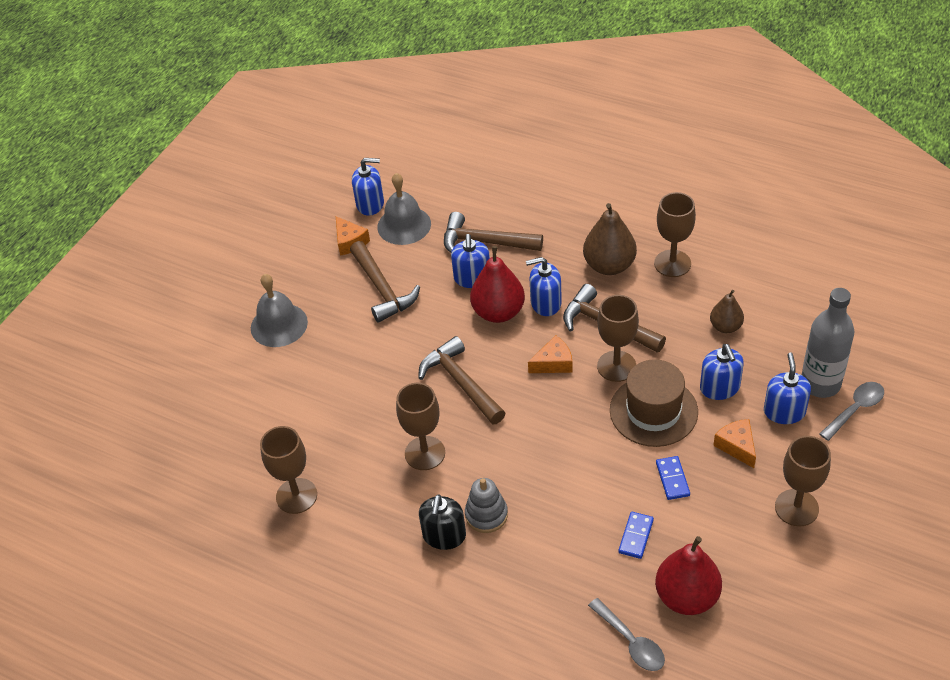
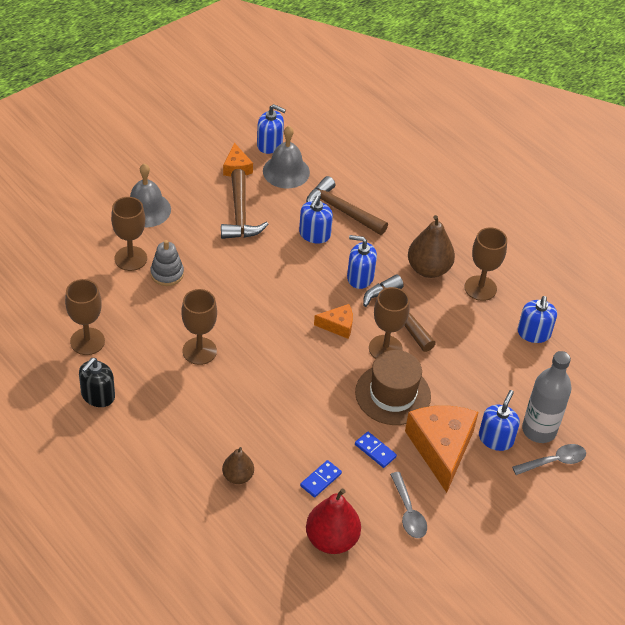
camera: 15 degrees right, 0 degrees up
brown hammer [418,336,505,425] -> none
black soap dispenser [419,494,466,550] -> black soap dispenser moved to [79,358,115,407]
grey stacking toy [465,478,508,533] -> grey stacking toy moved to [150,240,184,286]
red pear [470,246,525,323] -> none
grey spoon [588,598,665,671] -> grey spoon moved to [390,472,427,538]
blue domino [656,456,690,500] -> blue domino turned 60 degrees counterclockwise [355,432,397,468]
blue soap dispenser [700,344,744,400] -> blue soap dispenser moved to [517,296,557,343]
brown pear [710,290,744,333] -> brown pear moved to [222,447,254,484]
orange cheese [713,419,756,468] -> orange cheese [405,406,479,493], size x2.01
brown goblet [775,436,831,526] -> brown goblet moved to [111,197,147,271]

